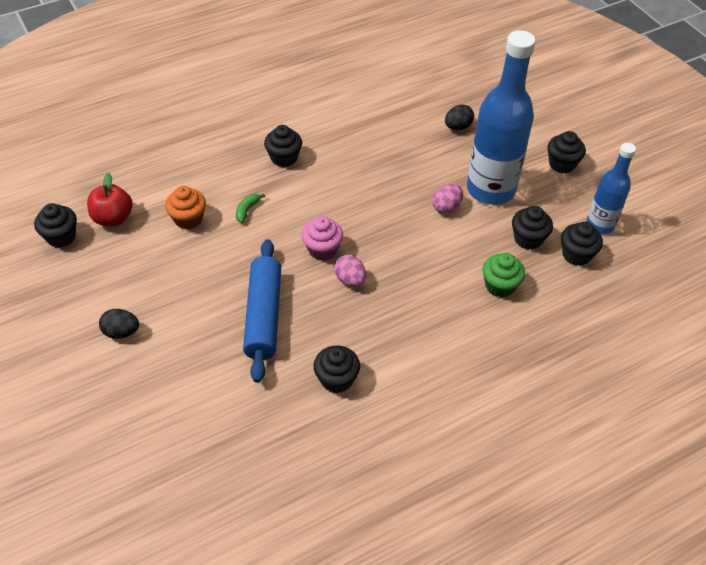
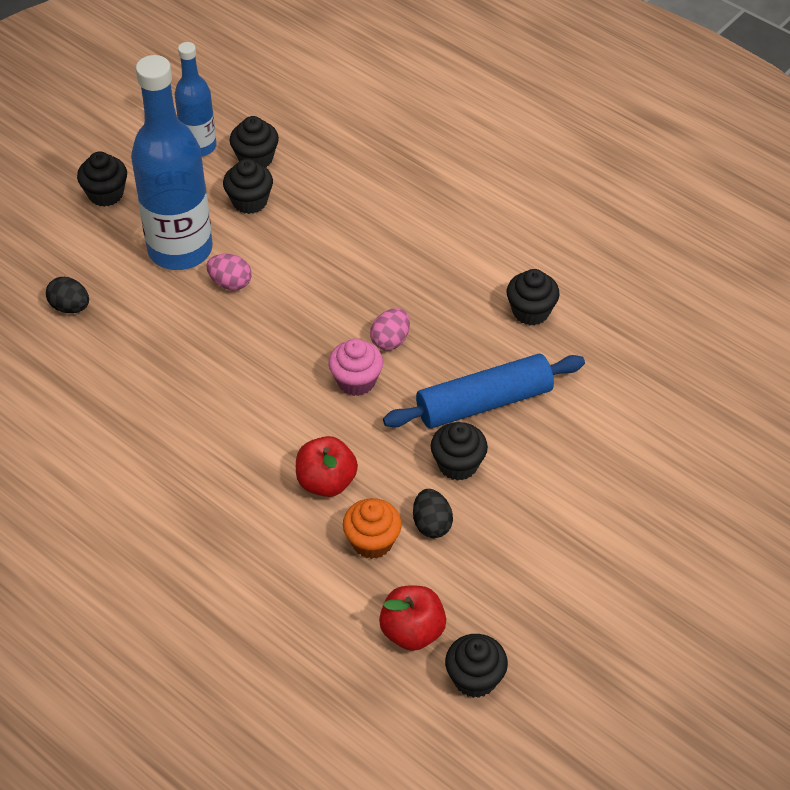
camera: 110 degrees left, 0 degrees up
black egg [99,309,139,339] -> black egg moved to [413,489,453,538]
green banana [236,194,265,223] -> red apple [296,436,358,497]
black cupcake [264,125,302,167] -> black cupcake moved to [431,422,488,481]
green cupcake [482,253,525,298] -> none

